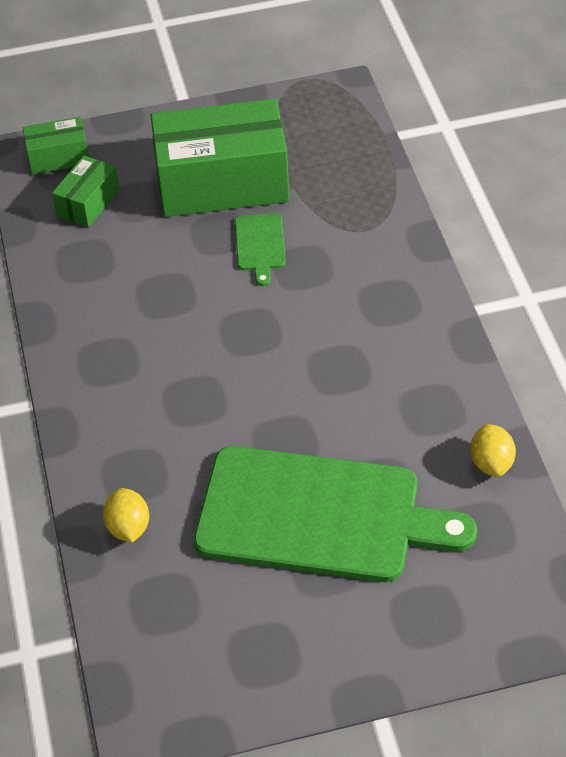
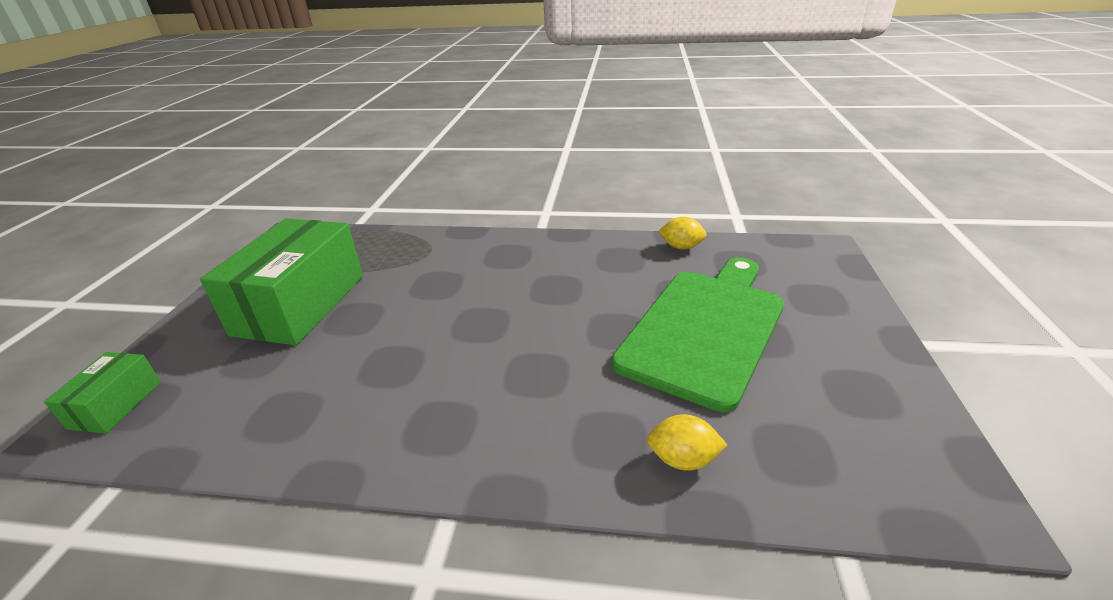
camera: 70 degrees left, 15 degrees down
green box [52,156,120,228] -> none
green cutting board [235,213,286,286] -> none

